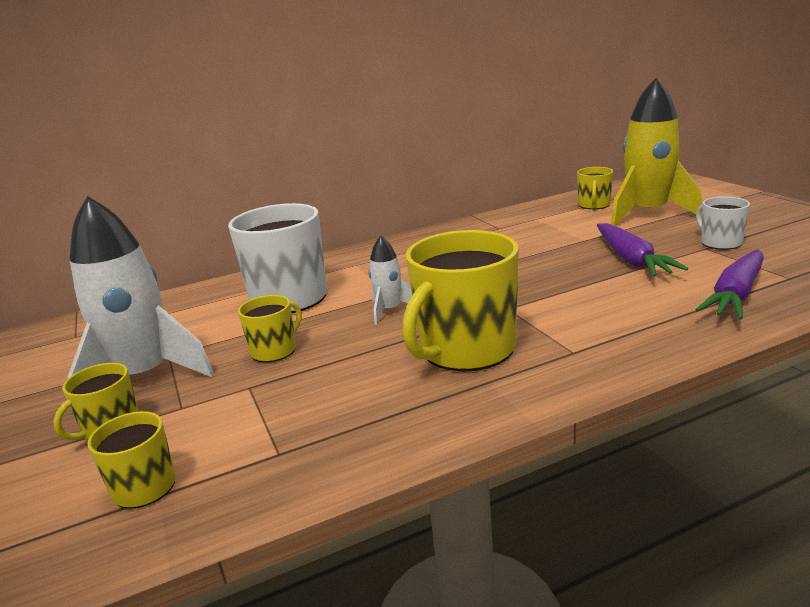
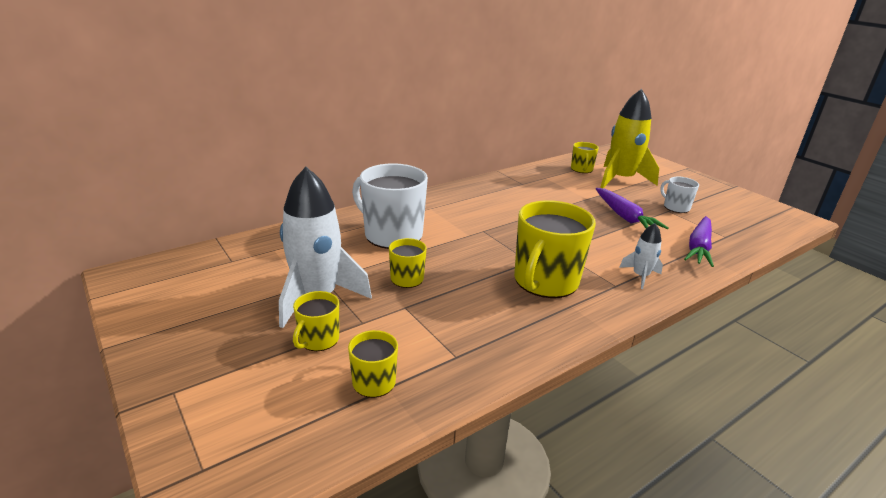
camera: 15 degrees left, 5 degrees up
white rocket [368,236,412,325] -> white rocket moved to [619,223,663,289]

